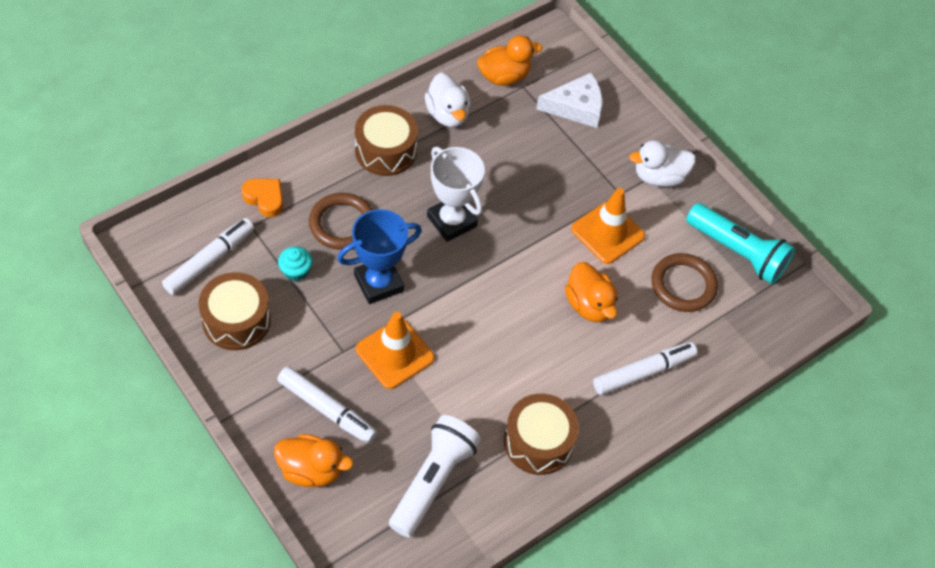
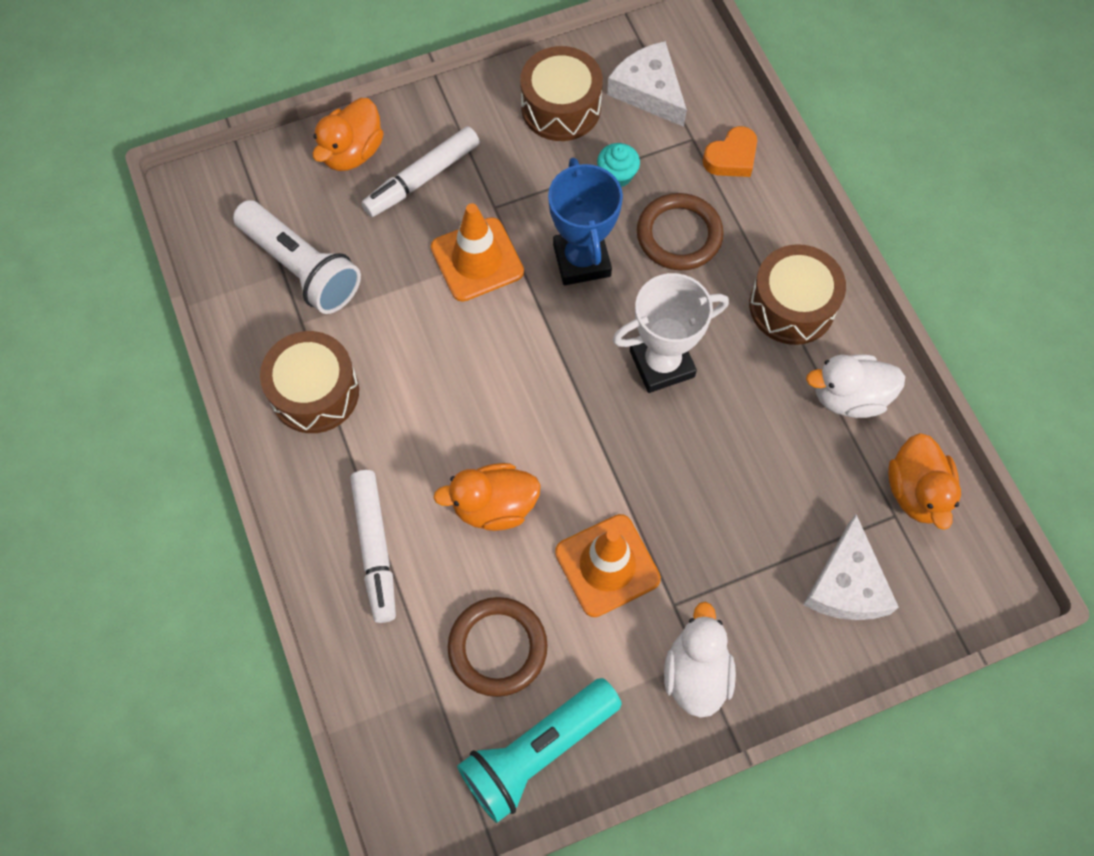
camera: 110 degrees right, 10 degrees up
white marker [162,218,254,295] -> white cheese [607,41,687,127]

